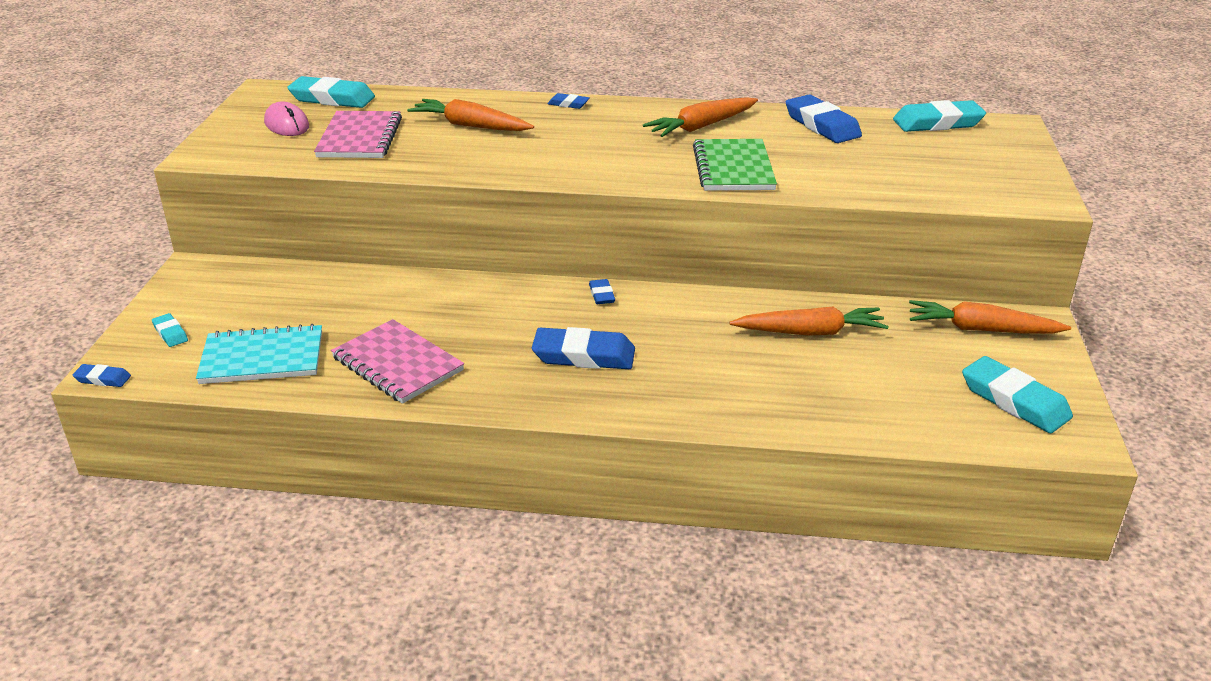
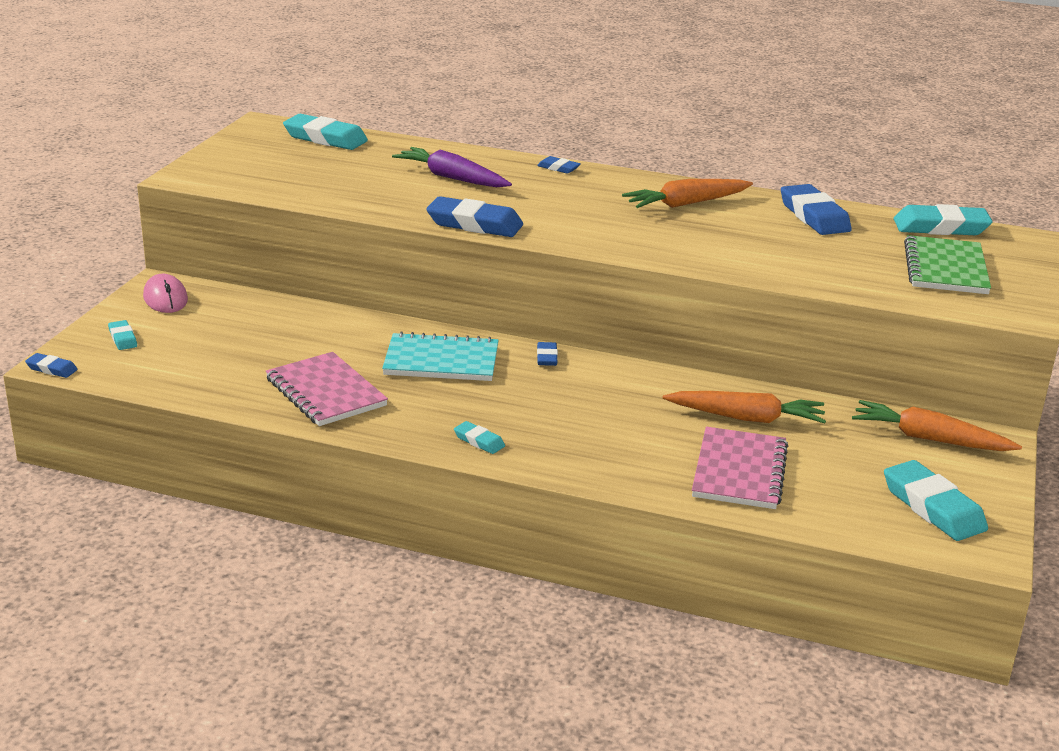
camera: 10 degrees right, 5 degrees down
turquoise notebook [196,324,322,384] -> turquoise notebook moved to [382,331,499,381]
pink mouse [264,101,309,136] -> pink mouse moved to [143,274,188,313]
pink notebook [314,111,402,158] -> pink notebook moved to [692,426,788,509]
orange carrot [407,99,534,131] -> purple carrot [392,147,512,187]
blue eraser [532,327,635,369] -> blue eraser moved to [426,196,523,237]
green notebook [693,139,777,191] -> green notebook moved to [904,235,991,294]
none -> turquoise eraser [454,421,505,454]

